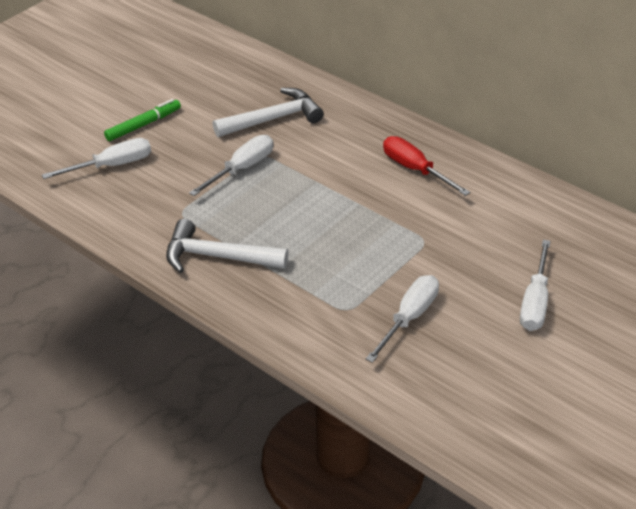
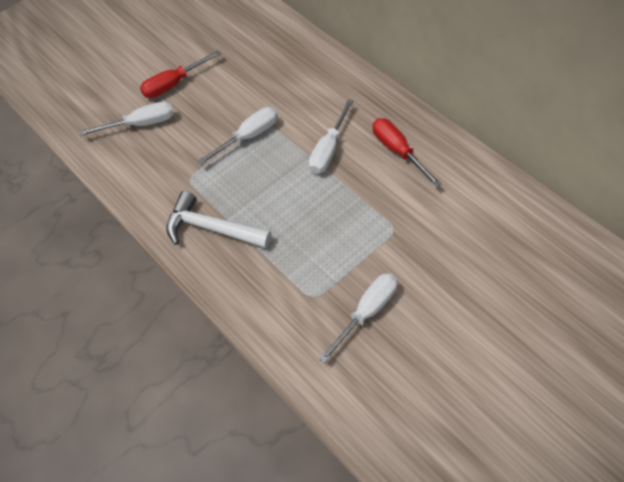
camera: 10 degrees right, 15 degrees up
green marker [104,99,181,141] -> red screwdriver [140,50,221,98]
white hammer [213,88,324,137] -> none
white screwdriver [520,240,551,331] -> white screwdriver moved to [309,99,353,174]

